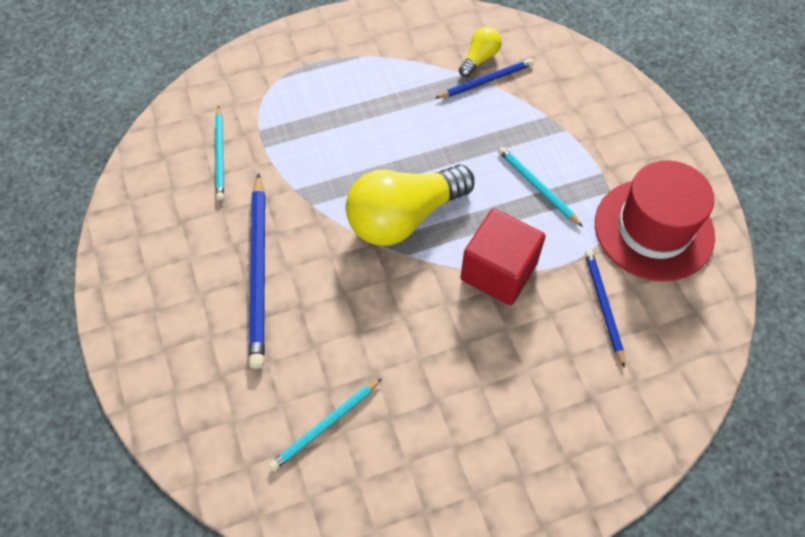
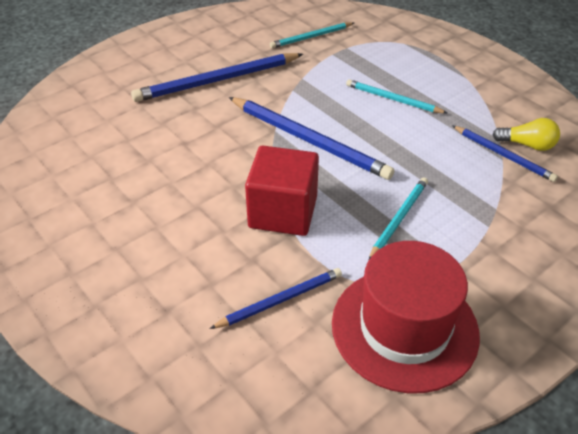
camera: 70 degrees right, 15 degrees down
turquoise pencil [269,378,382,471] -> turquoise pencil moved to [346,79,447,114]
yellow light bulb [346,164,475,246] -> blue pencil [229,97,395,180]

